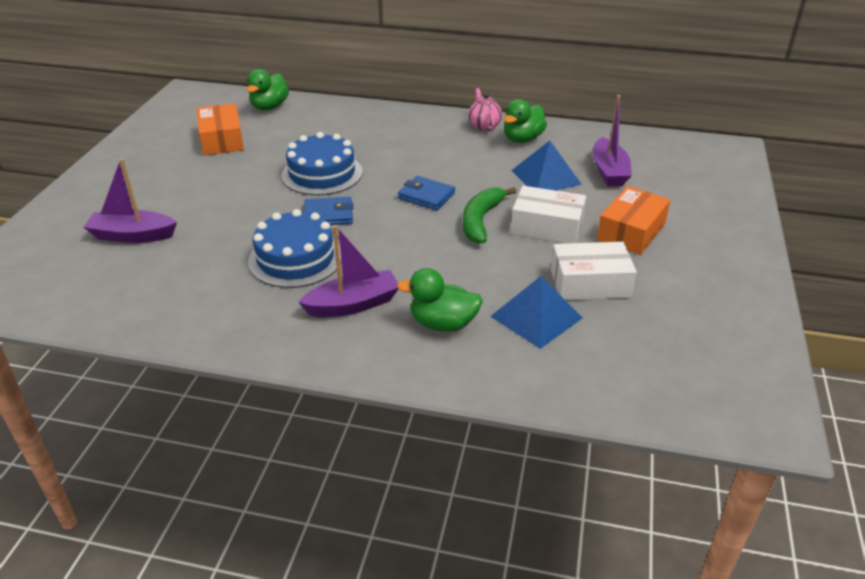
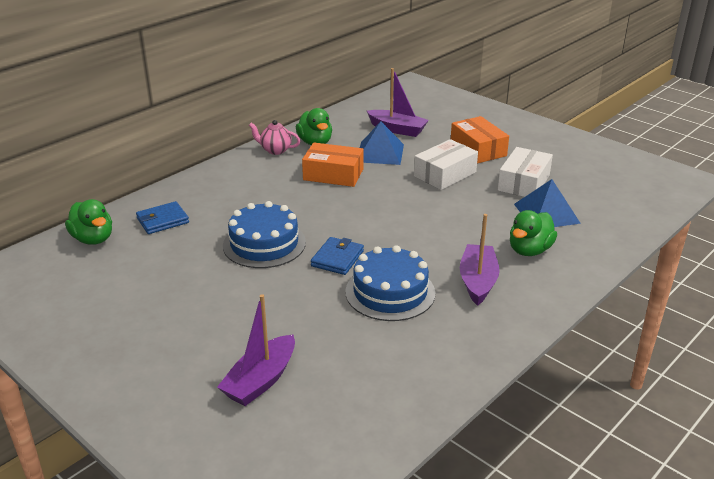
camera: 60 degrees left, 5 degrees down
orange box [197,104,244,155] -> orange box moved to [302,143,364,187]
blue wallet [398,176,455,210] -> blue wallet moved to [136,201,189,234]
green banana [463,187,516,244] -> none

